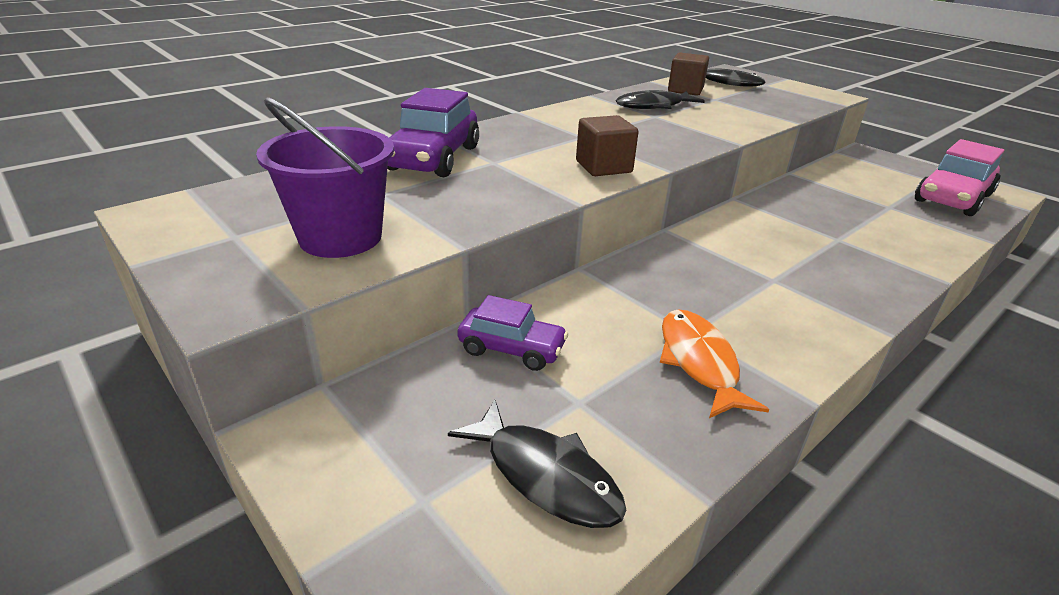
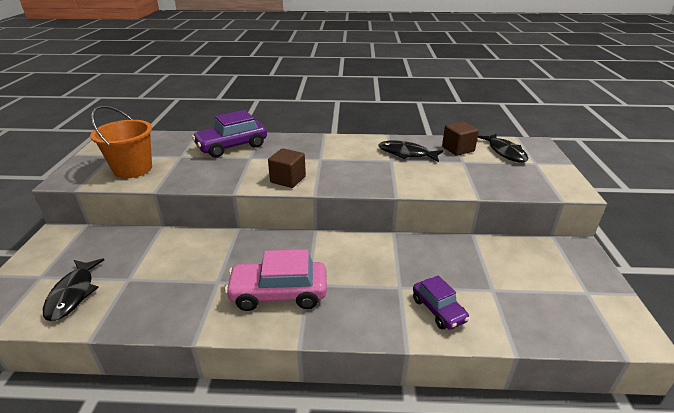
camera: 45 degrees right, 0 degrees up
purple bucket [256,97,394,258] -> orange bucket [90,106,152,178]
purple car [457,295,568,371] -> purple car moved to [413,275,470,330]
orange fish [660,310,769,418] -> none
pink car [915,139,1004,216] -> pink car moved to [225,250,327,311]

